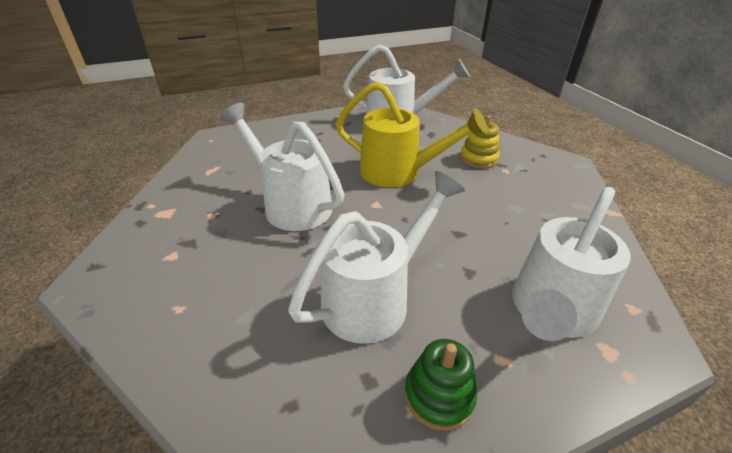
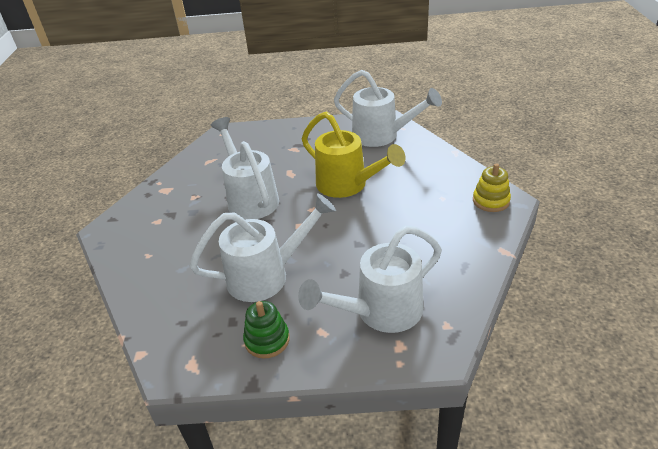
camera: 25 degrees right, 0 degrees up
yellow stacking toy [460,115,500,168] -> yellow stacking toy moved to [473,163,511,212]

